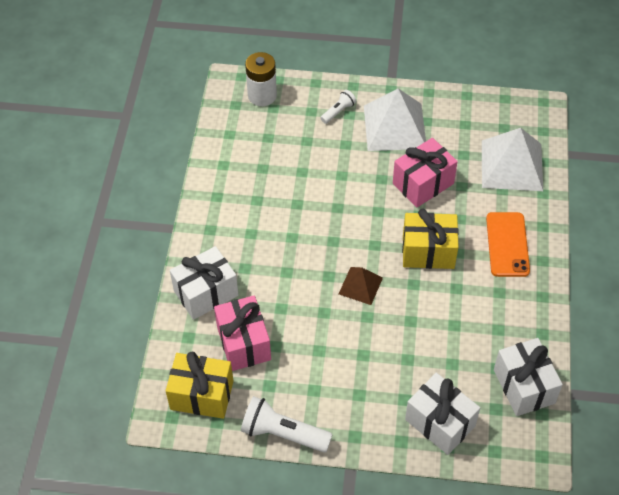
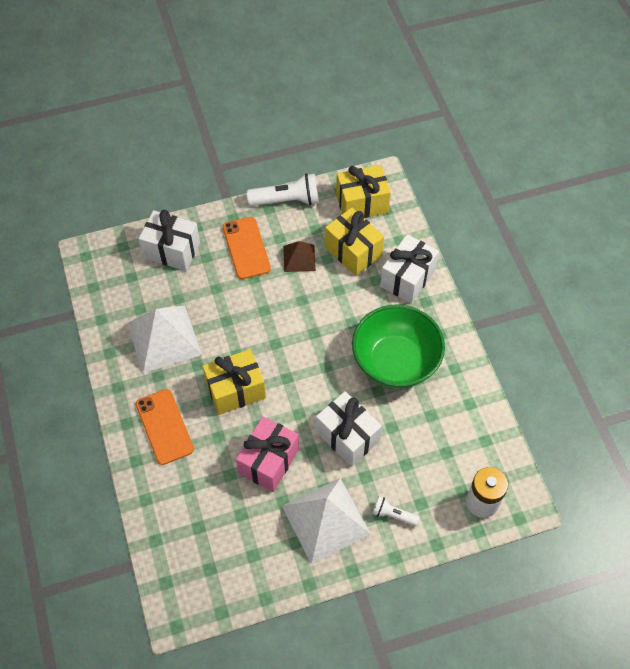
camera: 155 degrees right, 5 degrees up
pink gift [214,296,271,371] -> yellow gift [325,208,384,276]
white flashlight [320,90,356,124] -> white flashlight turned 90 degrees clockwise [372,496,420,526]
brown pyramid [339,267,383,305] -> brown pyramid moved to [283,241,316,272]
white pyramid [482,128,543,191] -> white pyramid moved to [127,305,202,373]
white gift [494,338,563,416] -> white gift moved to [316,391,382,467]
none -> orange phone [223,217,271,279]
none -> green bowl [352,305,445,388]

